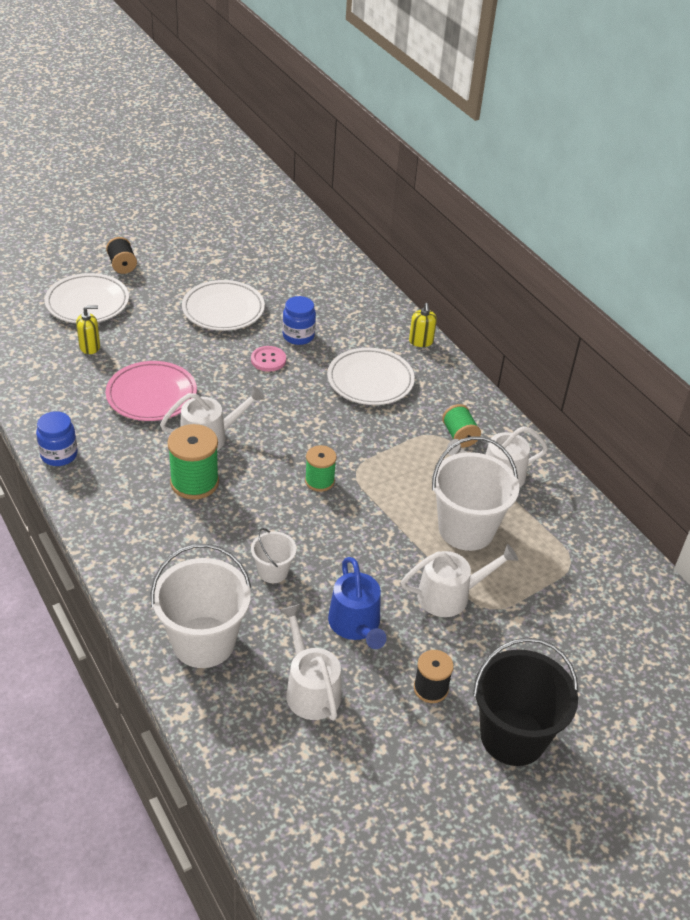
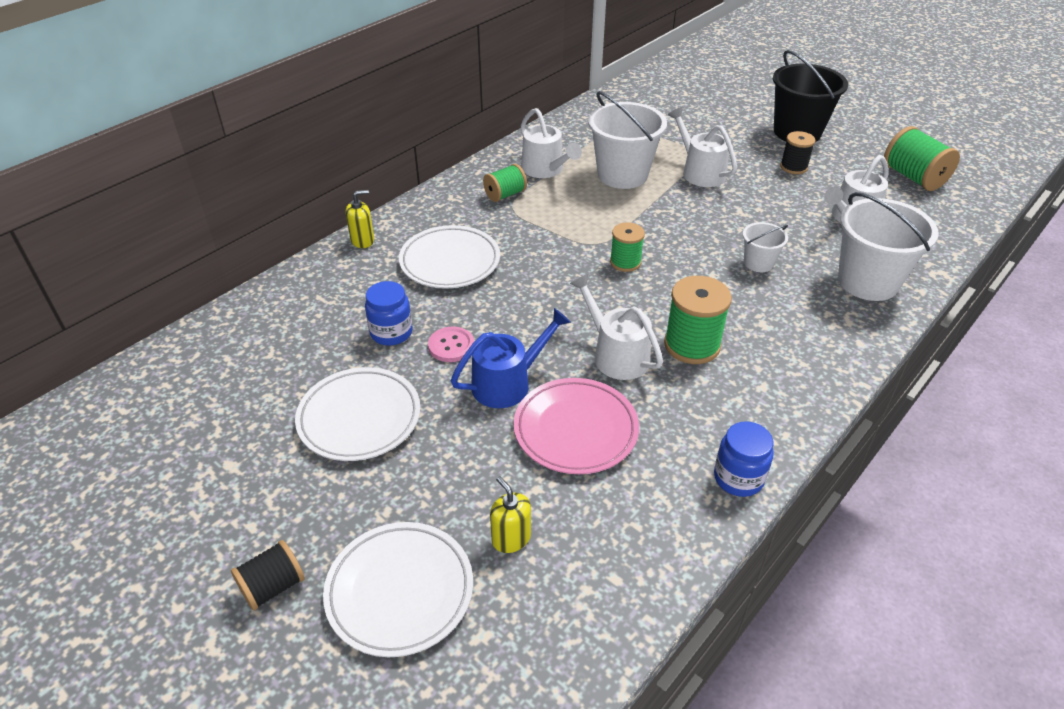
camera: 105 degrees left, 0 degrees up
blue watering can [328,557,387,649] -> blue watering can moved to [451,308,571,408]
none -> green spool [884,126,960,191]

